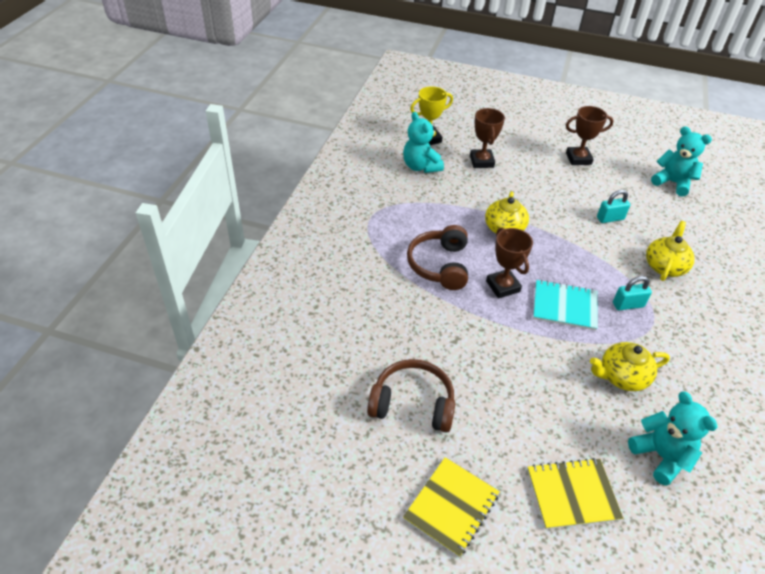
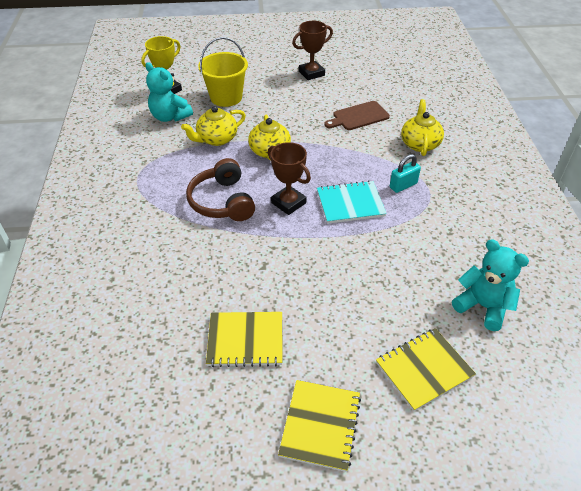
camera: 20 degrees left, 0 degrees up
brown headphones [367,359,455,433] -> yellow notebook [206,312,283,367]
brown trophy [470,108,505,168] -> yellow bucket [198,37,248,107]
yellow teapot [590,342,670,391] -> yellow teapot moved to [181,106,246,146]
turquoise padlock [597,190,630,223] -> brown cutting board [324,101,390,130]
turquoise teddy bear [651,126,712,197] -> none

